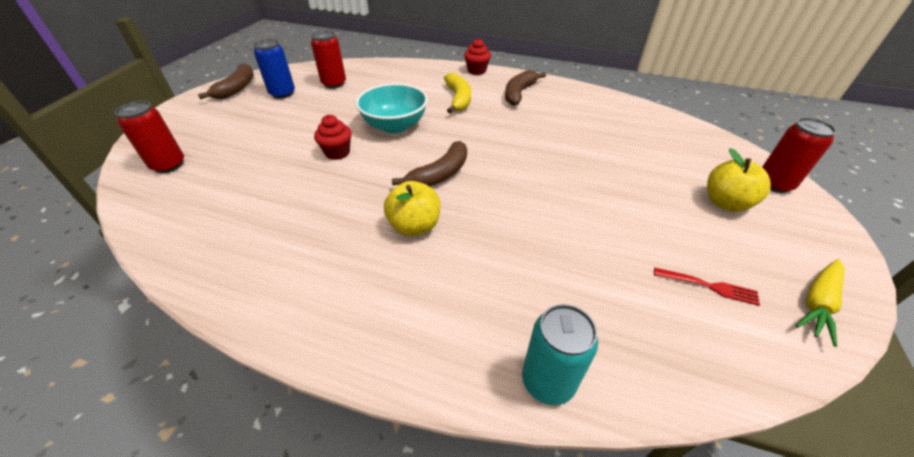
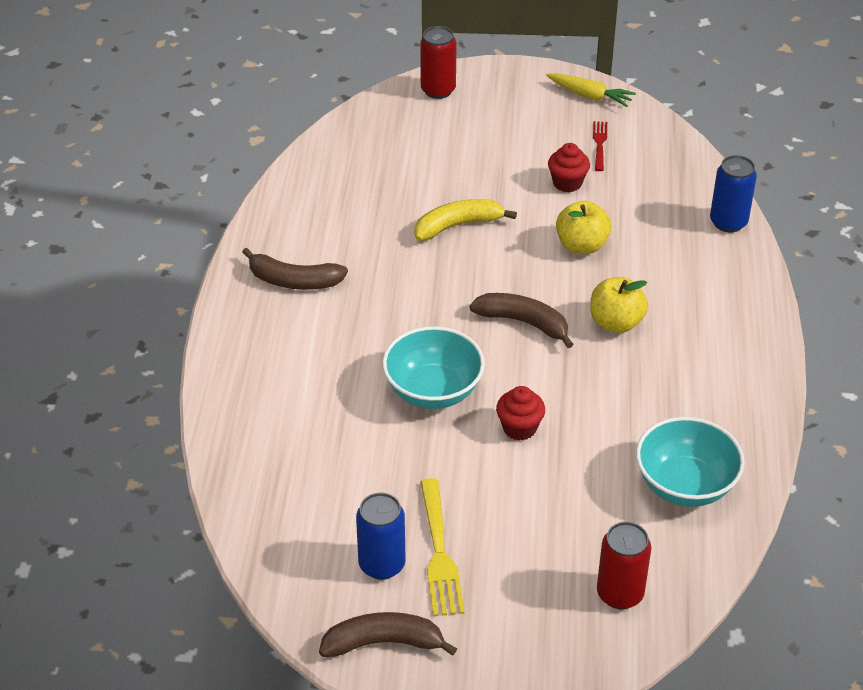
camera: 105 degrees left, 0 degrees up
red can [311,30,346,88] -> none
yellow banana [444,73,471,114] -> yellow banana moved to [414,199,517,241]
red cupcake [464,38,491,75] -> red cupcake moved to [548,143,590,192]
turquoise can [522,304,598,405] -> blue can [710,155,757,232]
yellow apple [707,148,771,212] -> yellow apple moved to [556,201,611,254]
none -> yellow fork [420,478,464,616]
none -> turquoise bowl [636,417,745,507]

